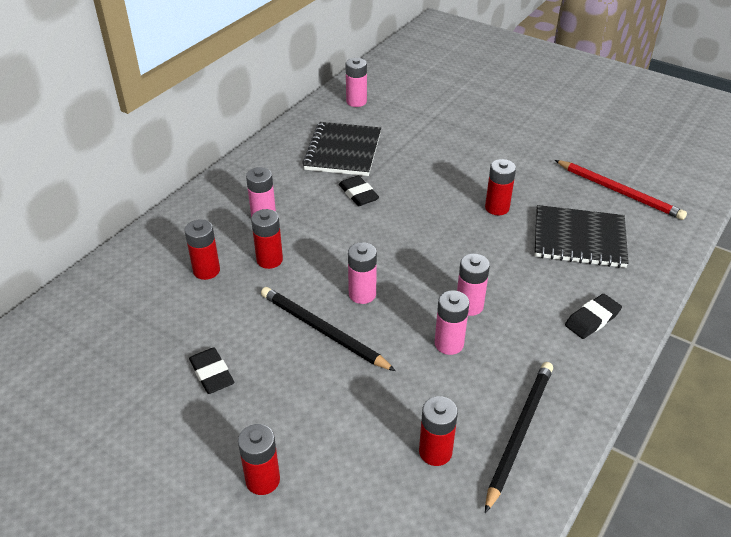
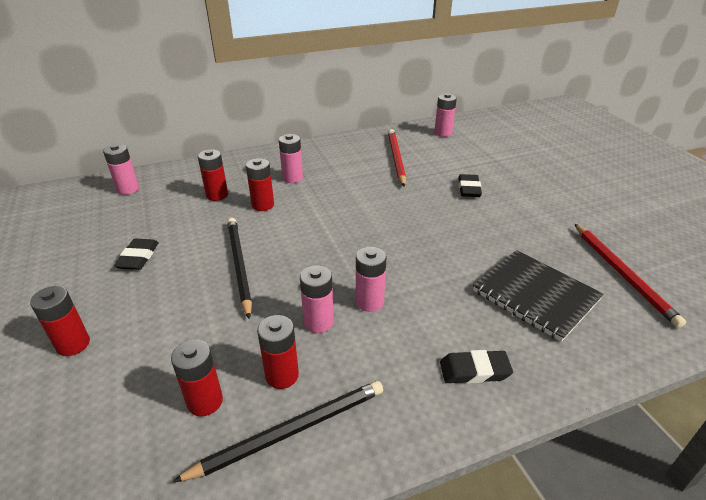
camera: 35 degrees right, 5 degrees down
black notebook [302,122,381,176] -> red pencil [388,129,406,187]
black eraser [339,176,379,206] -> black eraser moved to [458,174,482,197]
pink battery [348,242,377,304] -> pink battery moved to [103,144,139,195]
red battery [485,159,516,215] -> red battery moved to [257,315,299,389]

